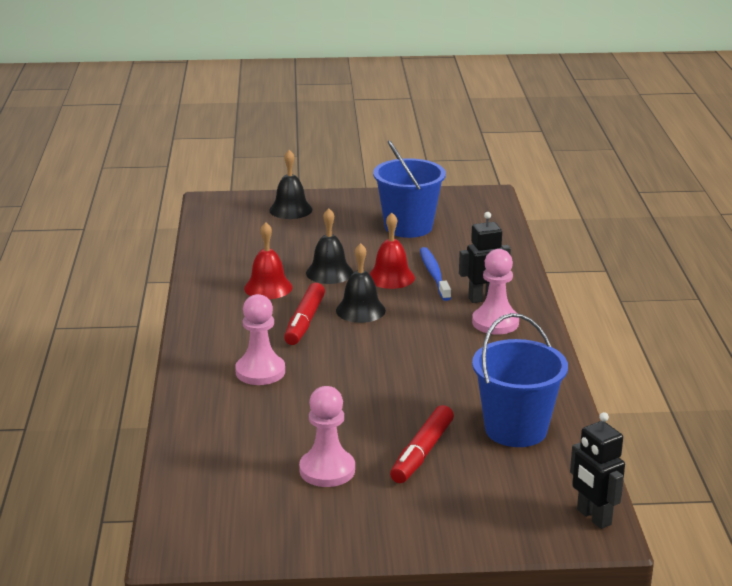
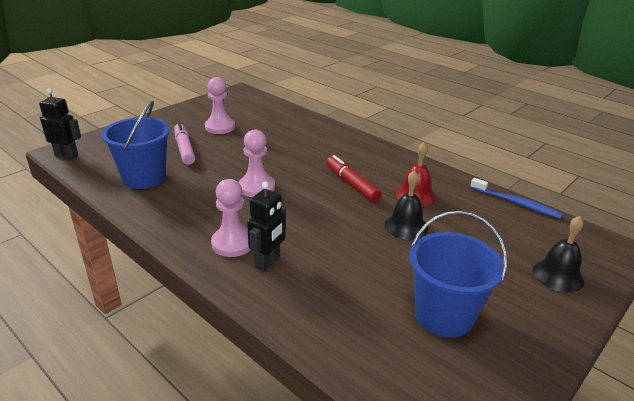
camera: 135 degrees right, 5 degrees up
pink pawn [235,294,285,385] -> pink pawn moved to [239,129,275,197]
black bell [336,243,386,323] -> none
red bell [369,213,415,289] -> none
red marker [390,405,454,483] -> pink marker [174,122,195,165]
blue toothbrush [420,247,451,301] -> blue toothbrush moved to [470,178,563,219]

